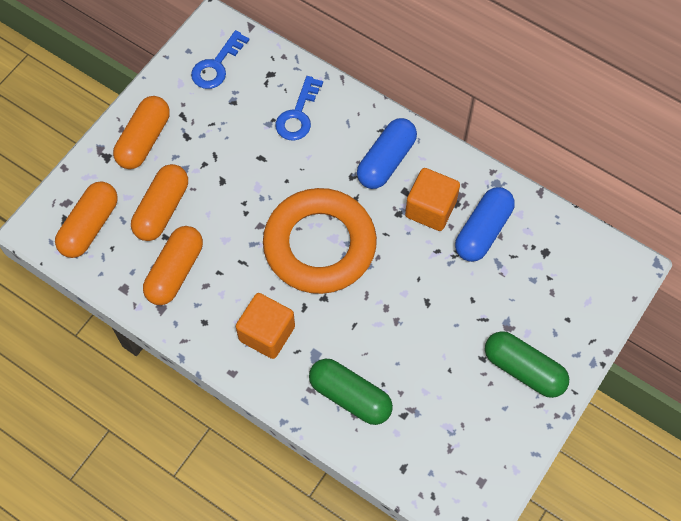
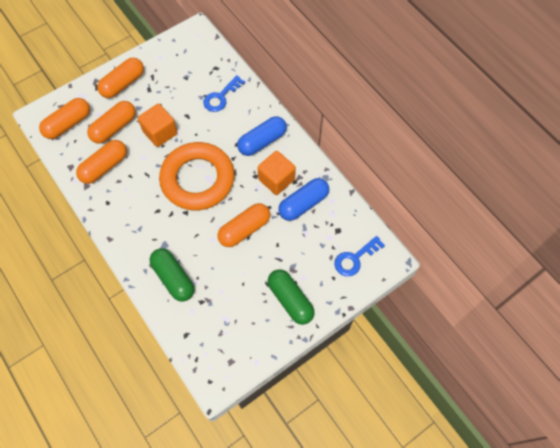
camera: 20 degrees right, 0 degrees up
blue key [191,30,249,89] -> blue key moved to [334,236,385,276]
orange cube [236,293,295,359] -> orange cube moved to [138,104,178,147]
none -> orange capsule [217,203,270,247]

